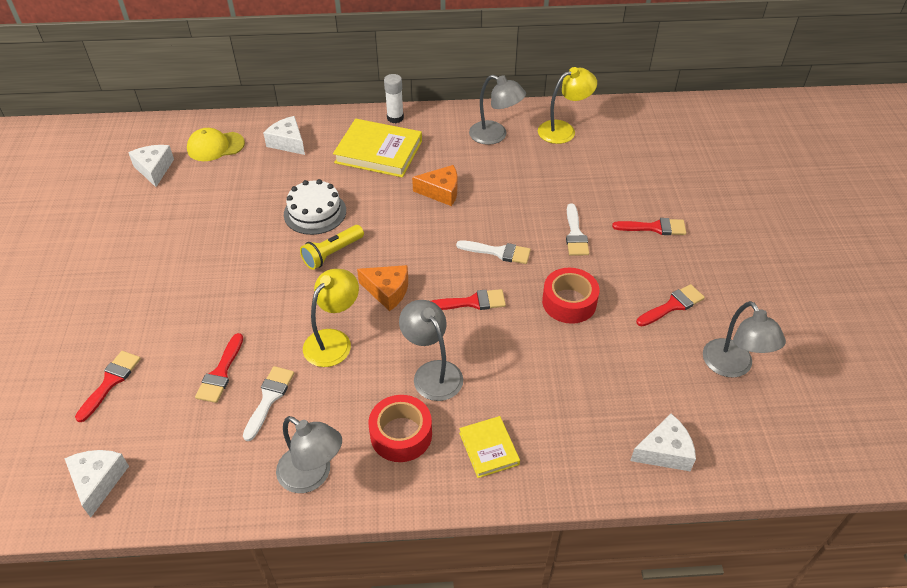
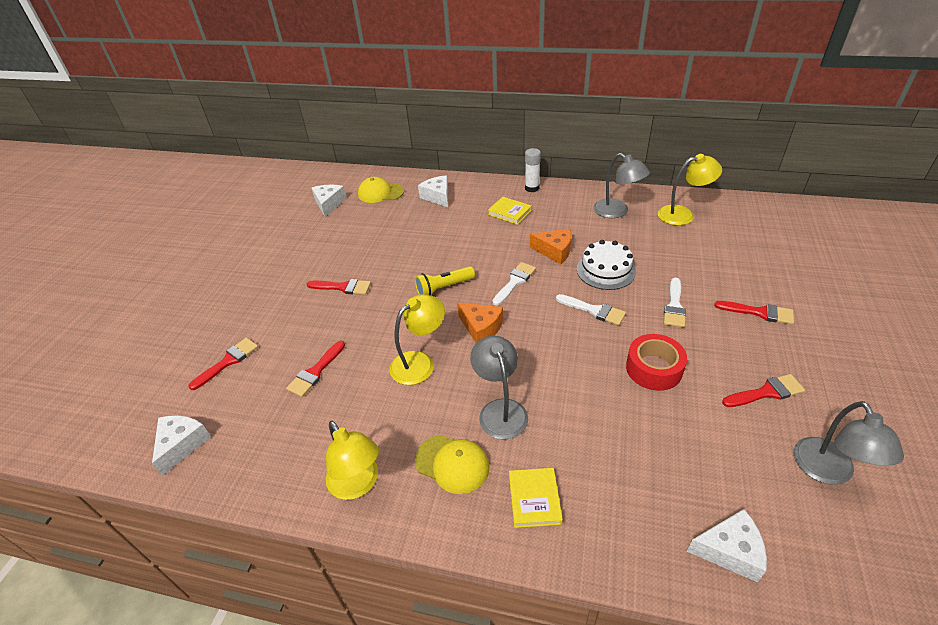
camera: 20 degrees right, 5 degrees down
white brush [243,366,294,441] -> white brush moved to [493,262,536,306]
grey lamp [276,416,342,493] -> yellow lamp [326,421,379,500]
white cake [284,179,346,235] -> white cake moved to [577,240,636,290]
yellow book [333,119,422,177] -> yellow book [488,197,532,225], size x0.54
red tape [368,395,432,462] -> yellow cap [415,435,489,494]
red brush [431,289,506,310] -> red brush moved to [307,279,371,295]

